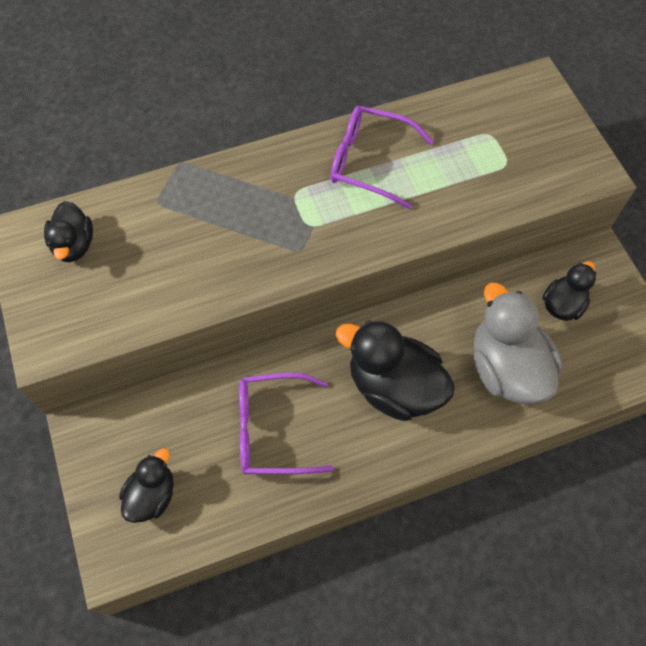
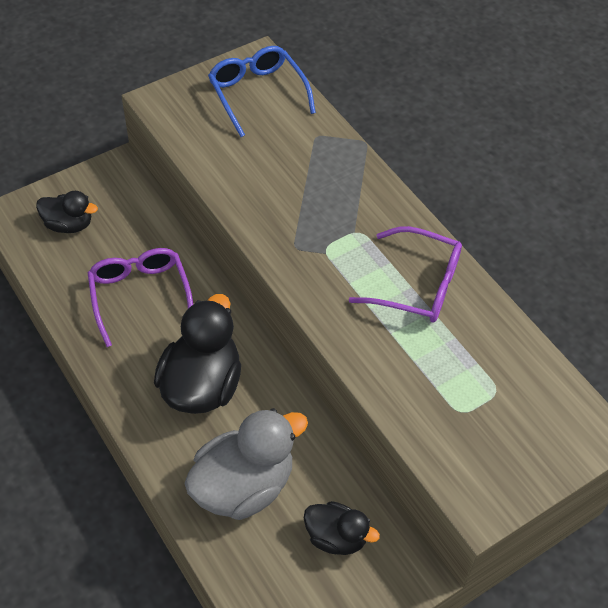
camera: 75 degrees right, 10 degrees down
black duck [44,201,93,262] -> blue glasses [208,46,316,137]
purple glasses [331,106,434,209] -> purple glasses turned 105 degrees clockwise [349,226,462,323]

